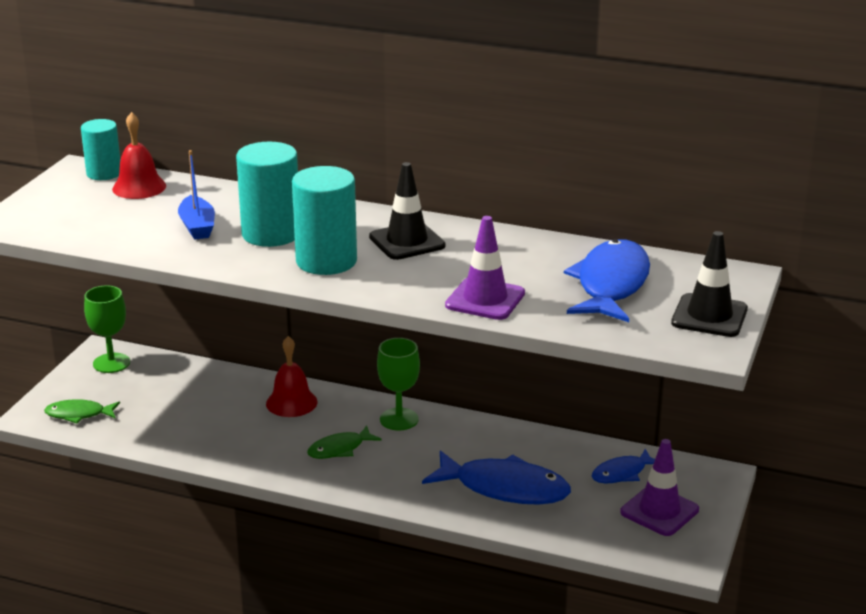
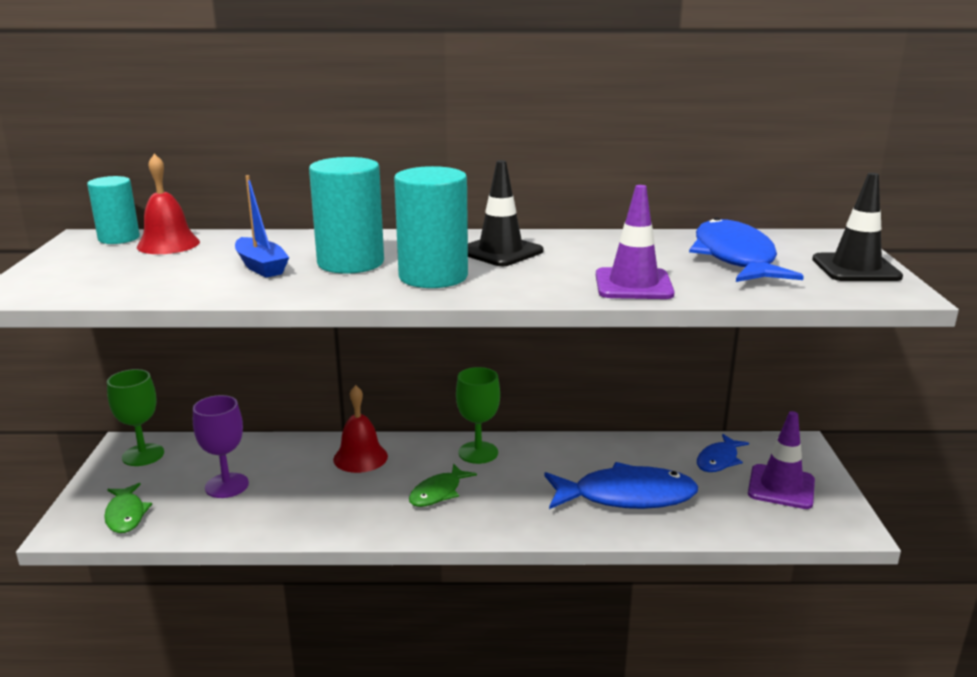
camera: 20 degrees left, 5 degrees down
green fish [44,399,120,423] -> green fish turned 90 degrees counterclockwise [104,483,152,533]
none -> purple goblet [193,395,249,498]

